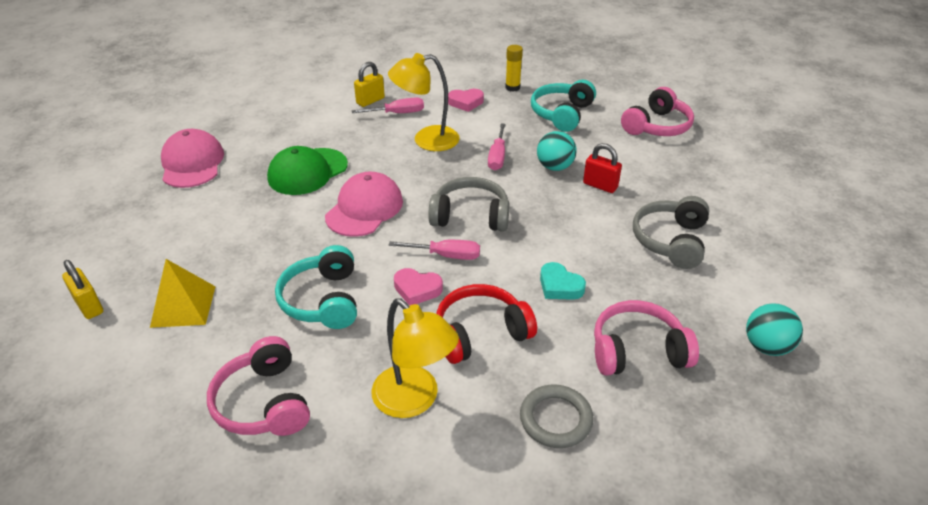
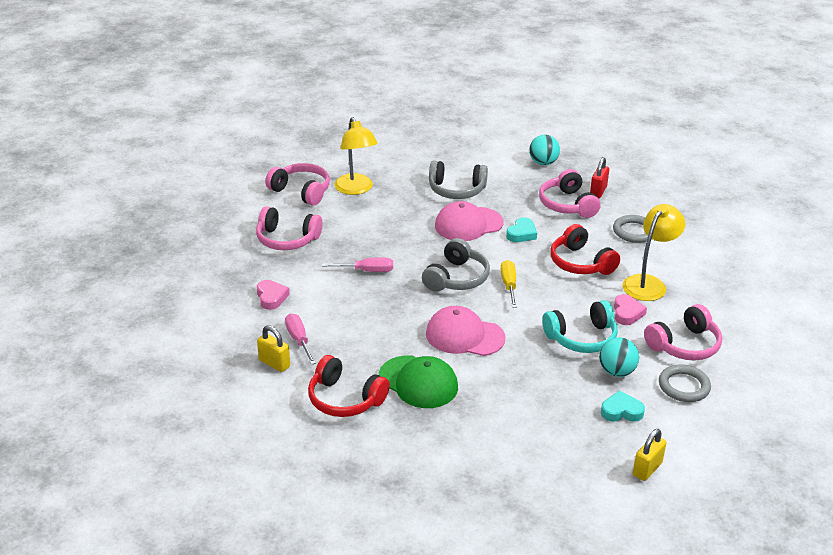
camera: 100 degrees left, 5 degrees down
yellow pyramid [150,259,216,328] -> turquoise heart [601,390,645,422]
pink cap [161,129,224,188] -> pink cap moved to [435,201,504,241]
yellow lamp [388,53,460,151] -> yellow lamp moved to [334,117,378,195]
pink screwdriver [389,240,480,260] -> yellow screwdriver [501,260,517,308]
pink heart [394,268,443,306] -> pink heart moved to [614,294,647,325]
grey headphones [428,177,510,232] -> grey headphones turned 150 degrees counterclockwise [422,238,490,292]
yellow glue stick [505,45,523,92] -> none
turquoise headphones [531,80,596,132] -> pink headphones [256,206,322,250]
turquoise ball [537,131,577,171] -> turquoise ball moved to [599,337,639,377]
red padlock [583,143,622,193] -> red padlock moved to [590,157,609,198]
none -> red headphones [308,355,390,417]
none -> grey ring [659,364,711,402]

